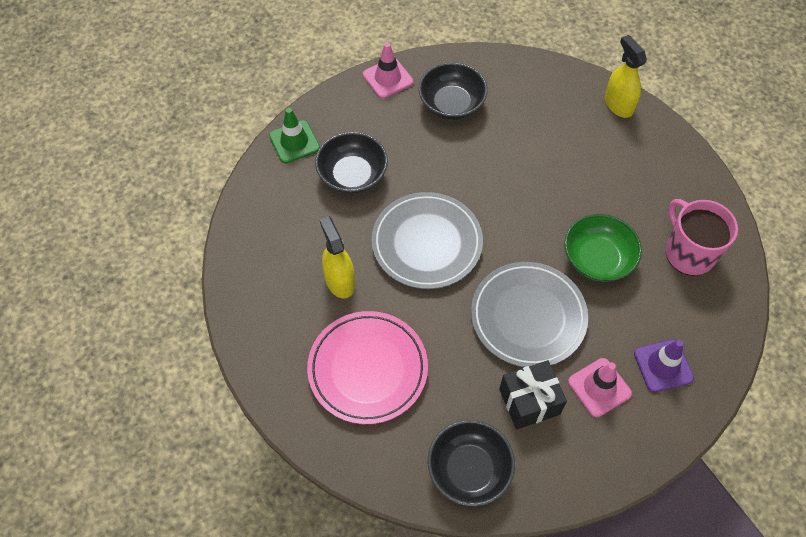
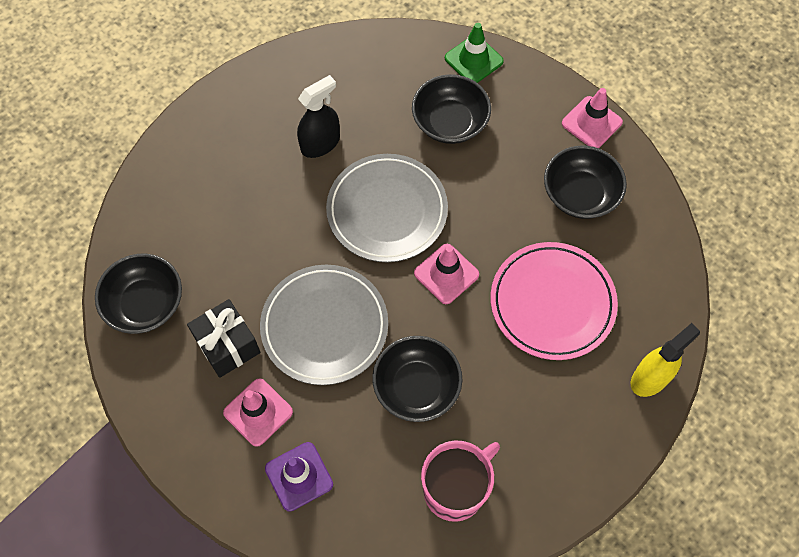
camera: 75 degrees right, 5 degrees up
pink plate [307,311,428,424] -> pink plate moved to [490,242,618,360]
yellow spray bottle [320,216,355,299] -> black spray bottle [297,75,340,158]
green bowl [564,214,642,282] -> black bowl [372,336,462,422]
none -> pink traffic cone [414,244,479,304]

